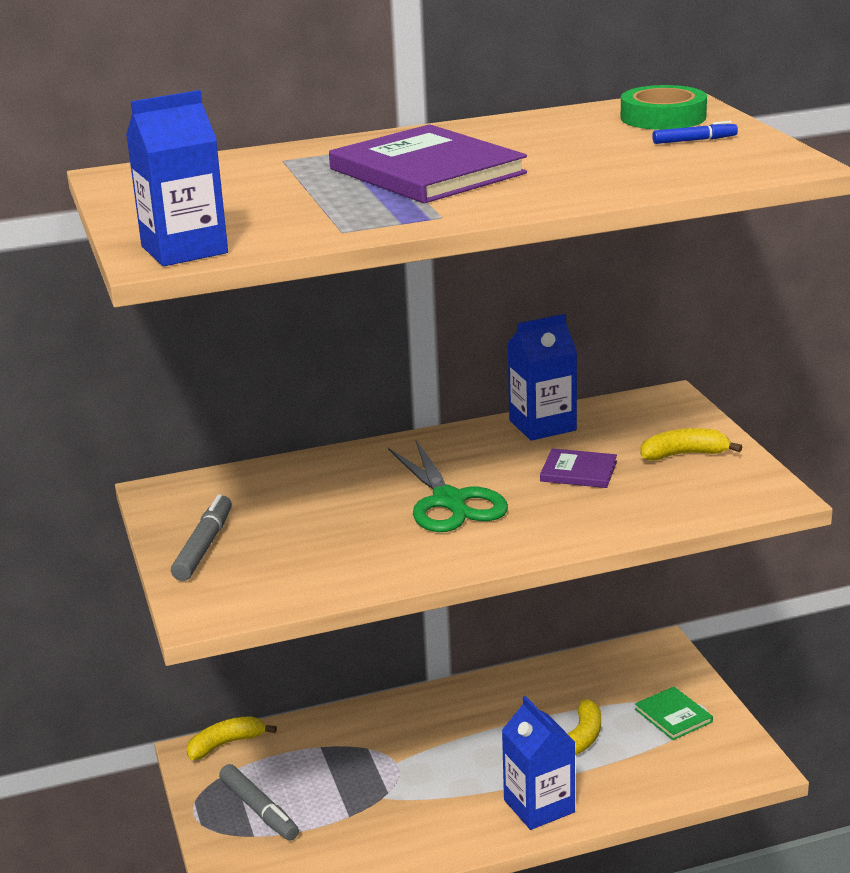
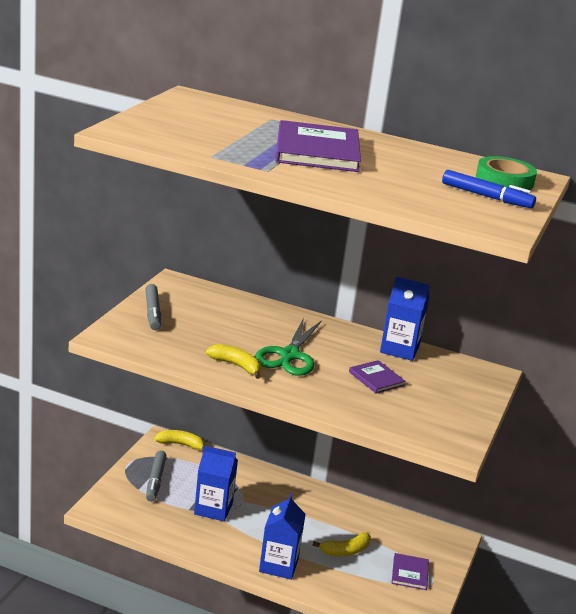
camera: 35 degrees right, 0 degrees up
blue carton [126,90,228,266] -> blue carton moved to [194,446,238,521]
grey marker [171,494,232,581] -> grey marker turned 120 degrees clockwise [145,284,161,330]
green book [635,687,713,740] -> purple book [391,553,429,590]
yellow banana [640,428,742,460] -> yellow banana moved to [206,344,261,379]
blue marker [652,121,738,144] -> blue marker [442,170,536,208], size x1.64

